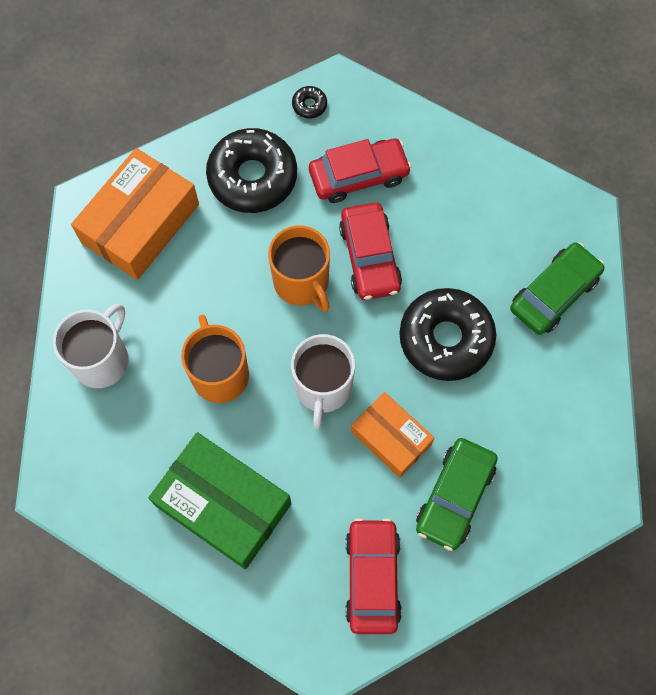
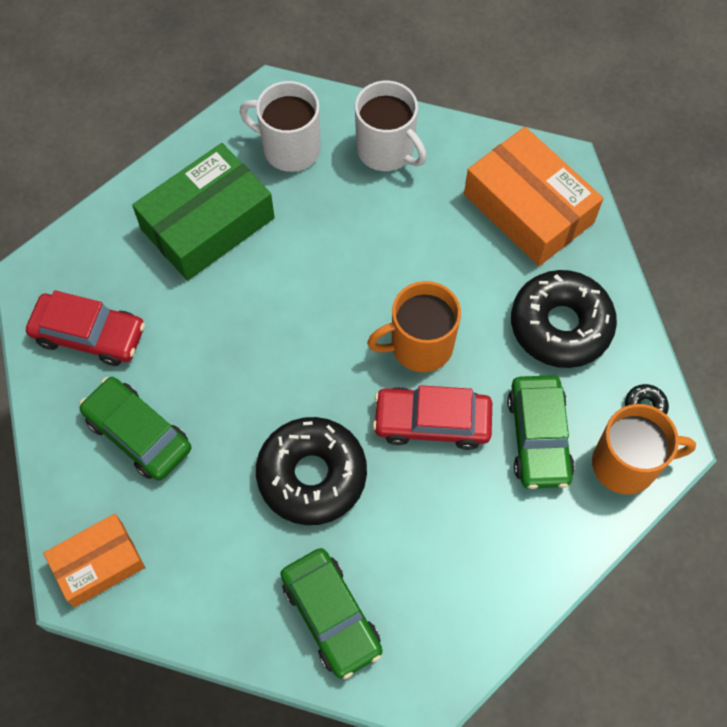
camera: 105 degrees right, 5 degrees down
orange mug [181,314,249,403] -> orange mug moved to [592,404,696,495]
white mug [291,334,355,429] -> white mug moved to [240,81,321,172]
red car [309,138,412,203] -> green car [507,375,575,489]
orange box [351,392,434,478] -> orange box moved to [44,514,145,607]

